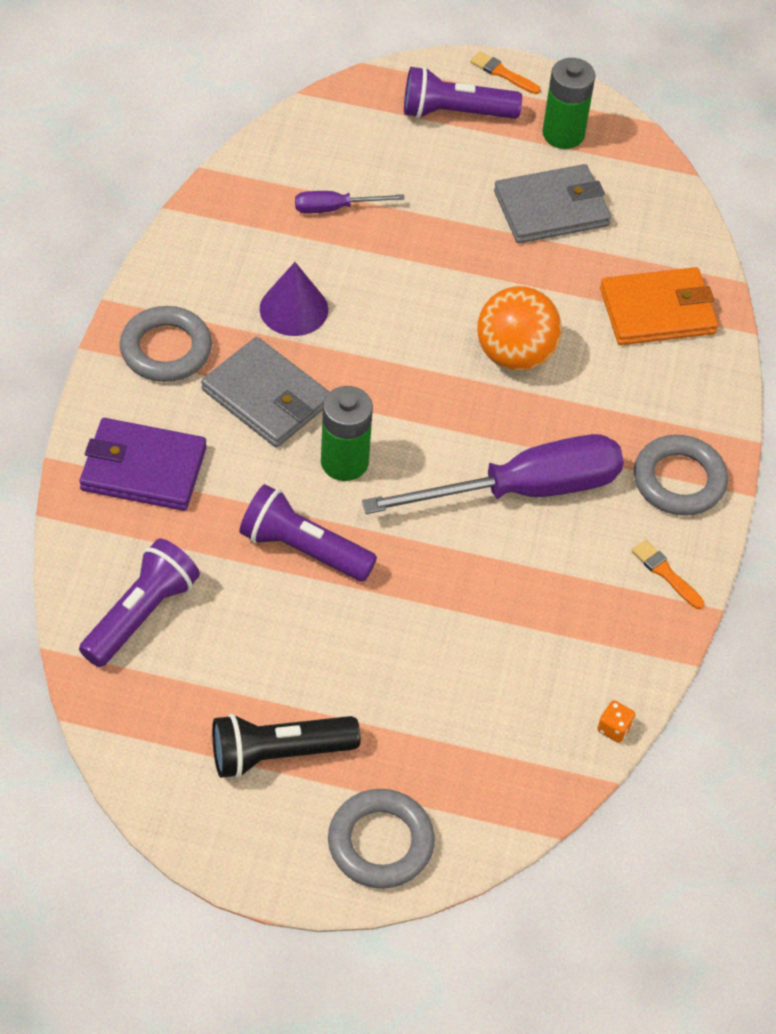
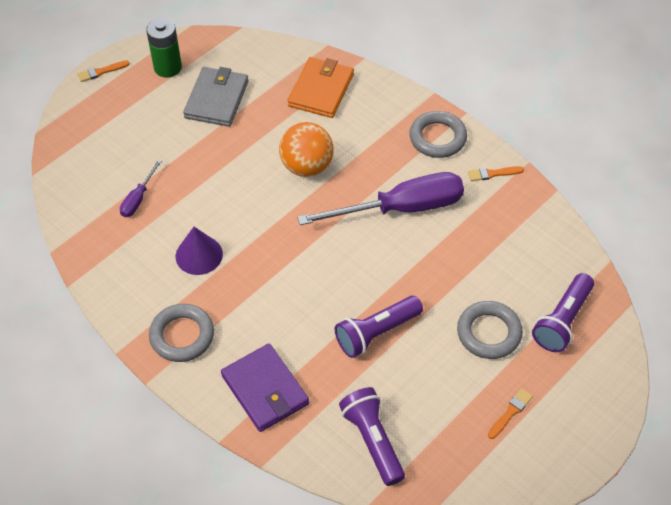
camera: 55 degrees left, 0 degrees up
purple wallet [79,418,207,511] -> purple wallet turned 75 degrees counterclockwise [221,344,309,432]
grey wallet [201,337,330,448] -> none
black flashlight [212,714,361,778] -> orange brush [488,388,533,439]
green battery [321,386,373,481] -> none
grey ring [328,789,435,889] -> grey ring moved to [457,301,523,359]
purple screwdriver [362,434,624,514] -> purple screwdriver turned 60 degrees clockwise [297,172,464,225]
purple flashlight [404,66,522,119] -> purple flashlight moved to [532,273,594,352]
orange dice [597,700,636,743] -> none

